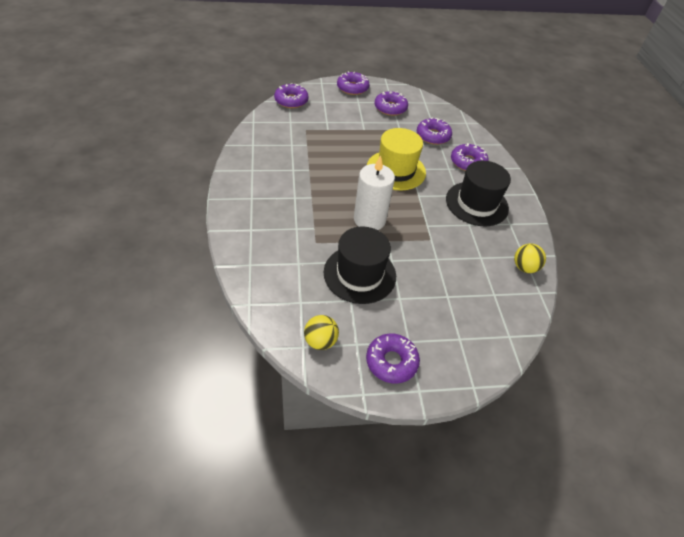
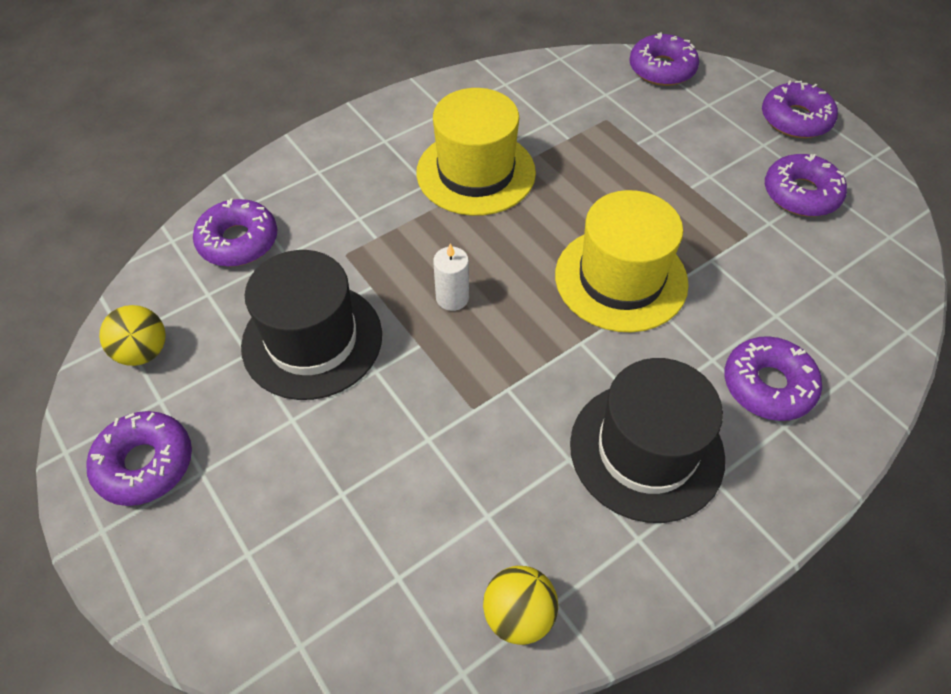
camera: 65 degrees right, 5 degrees up
white candle [354,155,395,230] -> white candle [433,243,469,311], size x0.50
purple donut [417,117,452,145] -> purple donut moved to [193,199,277,267]
none -> yellow hat [416,88,536,216]

